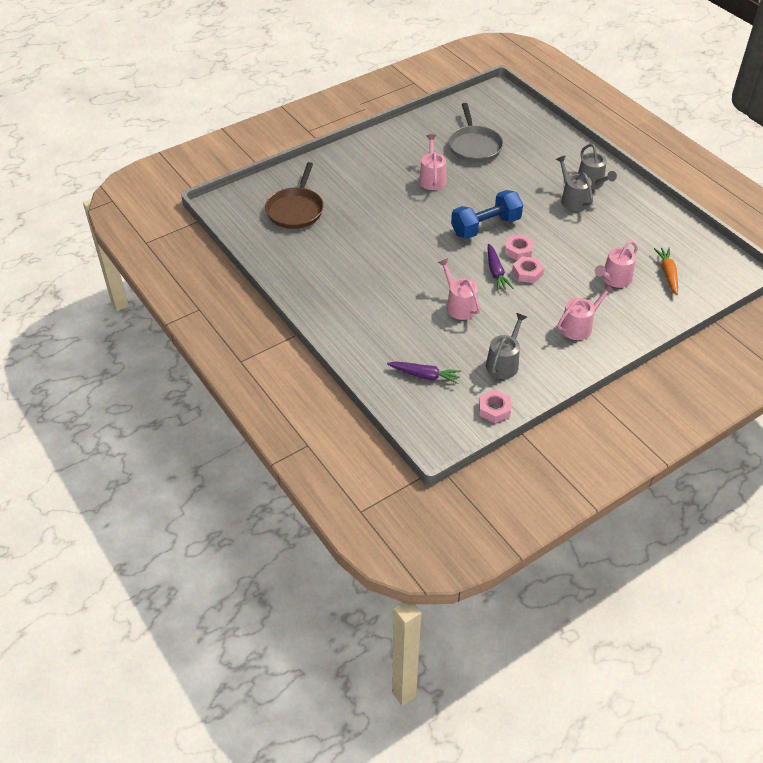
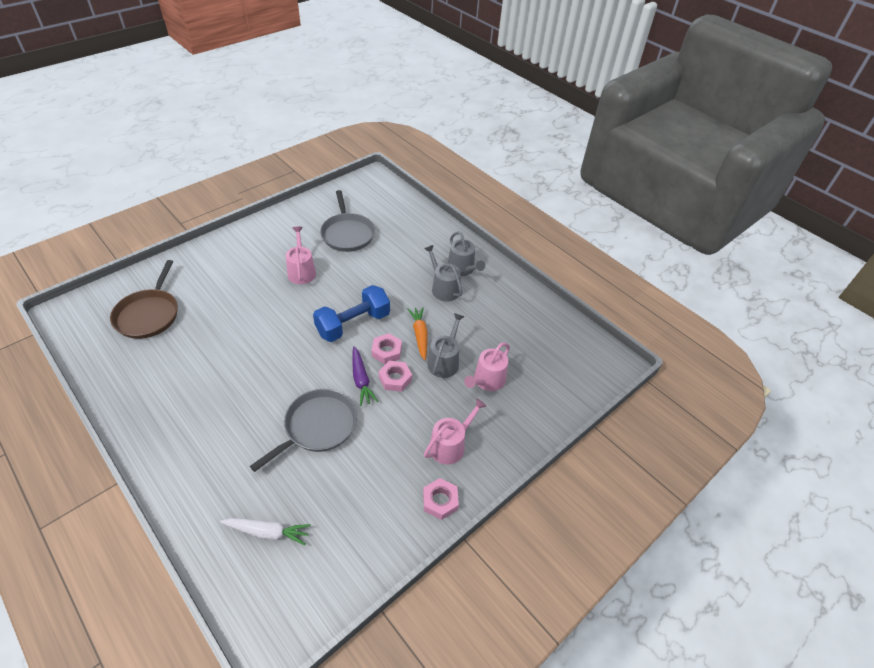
camera: 10 degrees left, 0 degrees up
purple carrot [387,361,461,384] -> white carrot [220,518,311,546]
pink watering can [438,258,480,320] -> grey pan [250,389,357,472]
pink nut [479,389,511,423] -> pink nut moved to [423,478,459,520]
grey watering can [486,313,527,379] -> grey watering can moved to [427,313,464,378]
orange carrot [654,248,678,295] -> orange carrot moved to [408,307,428,360]

